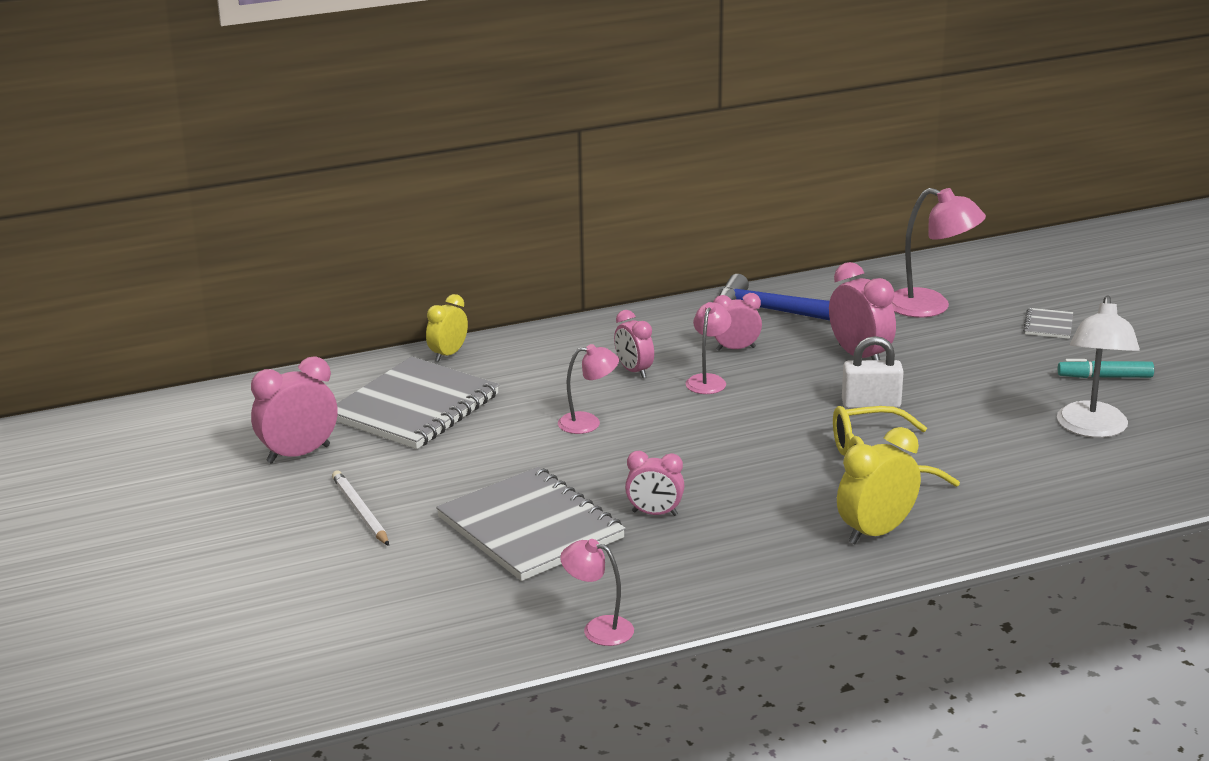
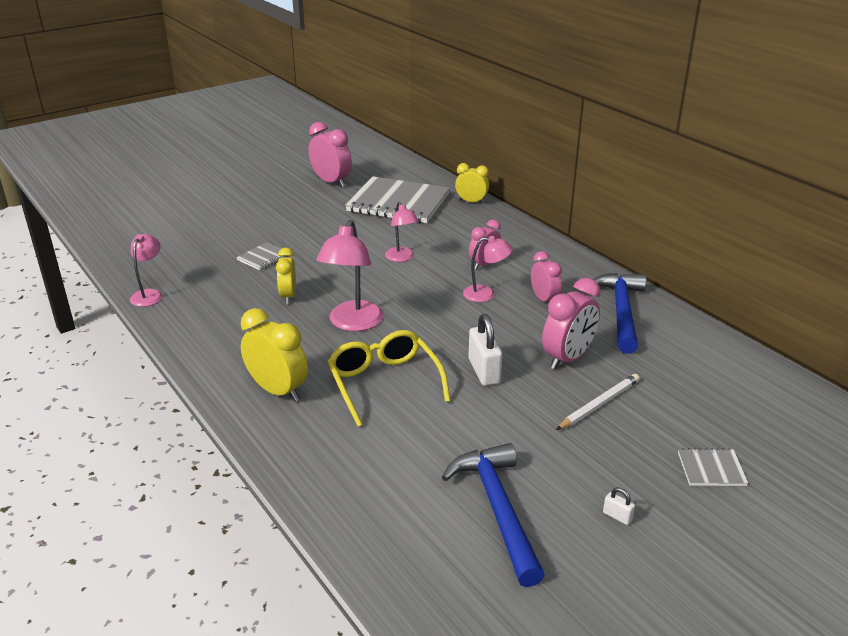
camera: 75 degrees right, 5 degrees up
white pencil [332,471,389,546] -> white pencil moved to [556,374,640,430]
grey notebook [436,467,626,581] -> grey notebook [236,242,287,270], size x0.42
pink clock [625,451,684,516] -> yellow clock [276,247,296,304]
pink lamp [891,188,986,318] -> pink lamp moved to [316,220,384,331]
white lamp [1057,296,1140,438] -> blue hammer [442,443,545,587]
turquoise marker [1058,359,1154,378] -> white padlock [603,488,635,525]

